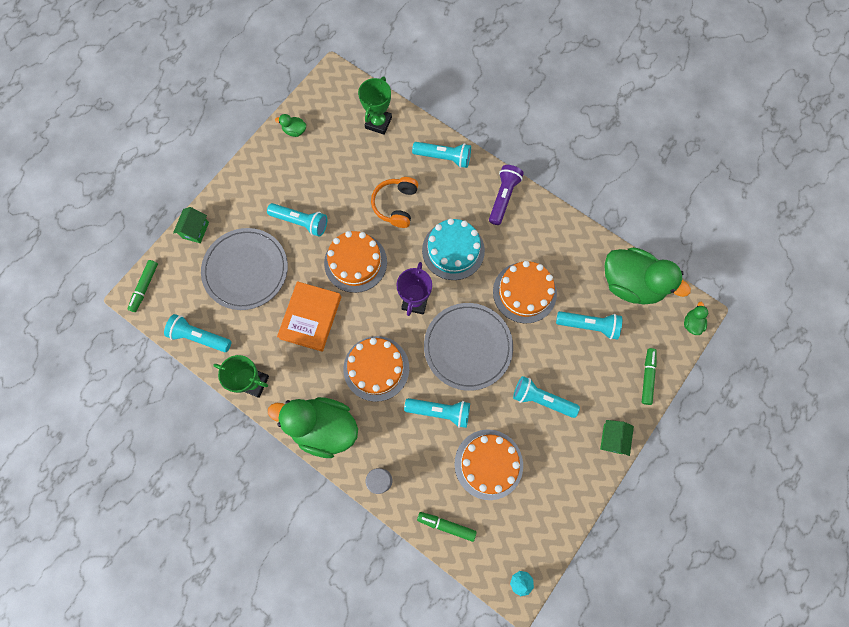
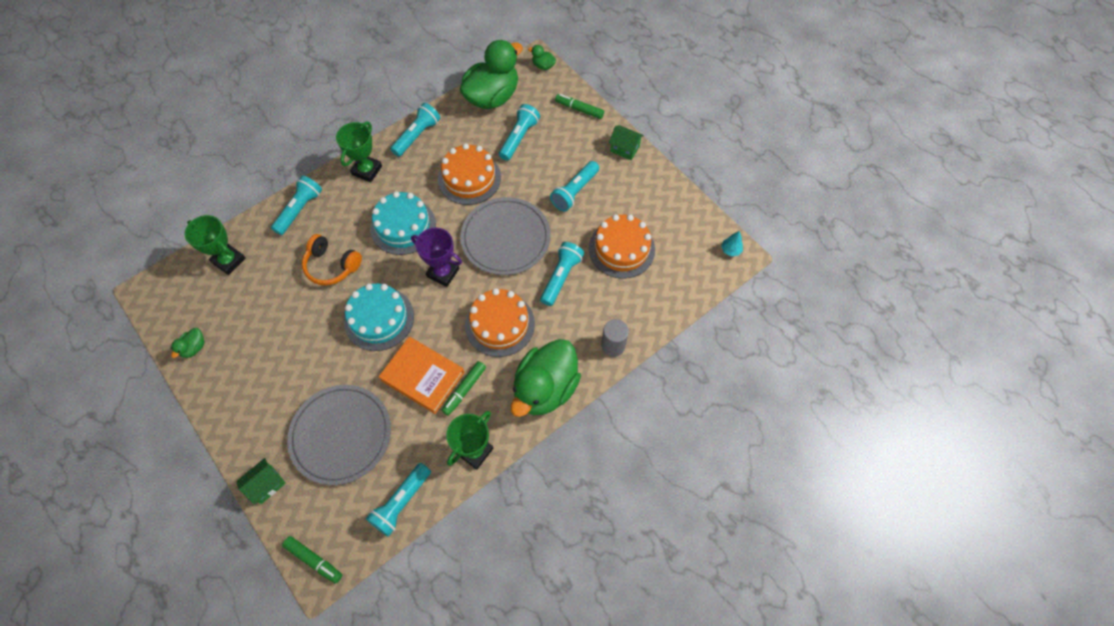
camera: 75 degrees left, 10 degrees down
green house [173,207,209,243] -> green house turned 75 degrees counterclockwise [236,458,286,504]
turquoise flashlight [267,203,327,237] -> turquoise flashlight moved to [390,103,440,157]
orange cake [324,231,387,293] -> turquoise cake [344,284,414,351]
green marker [417,512,476,542] -> green marker moved to [441,361,486,416]
purple flashlight [489,165,524,225] -> green trophy [336,121,382,182]

